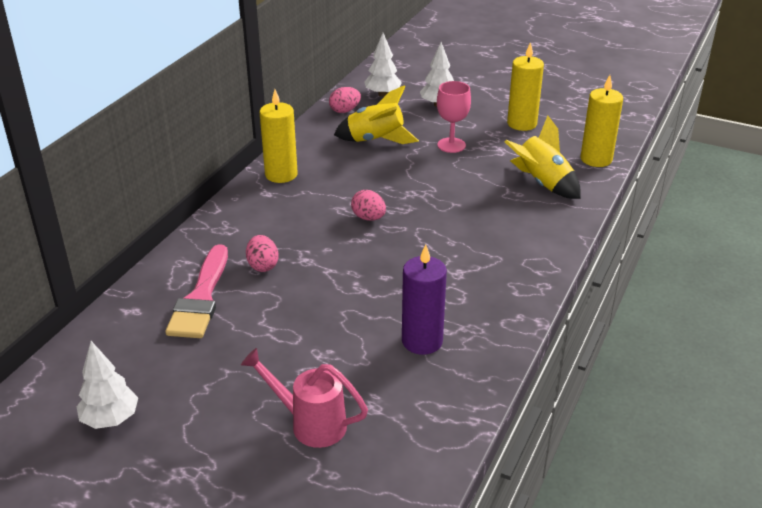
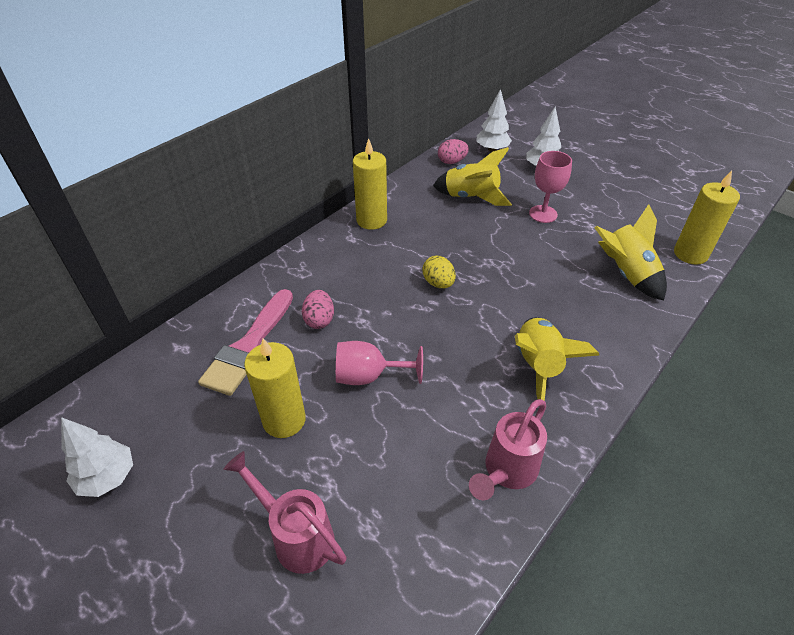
camera: 15 degrees right, 10 degrees up
pink egg [351,190,386,221] -> yellow egg [423,256,456,288]
purple candle [402,244,447,355] -> none
yellow candle [507,42,544,131] -> yellow candle moved to [244,338,306,438]
none -> pink goblet [336,341,423,385]
none -> pink watering can [469,399,547,500]
none -> yellow rocket [515,317,599,407]

